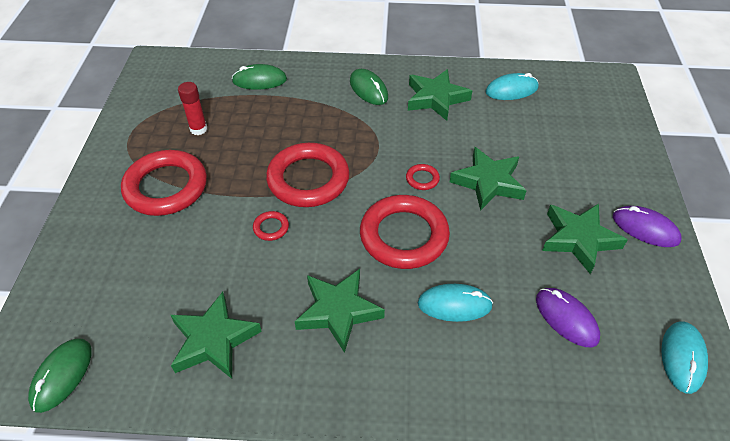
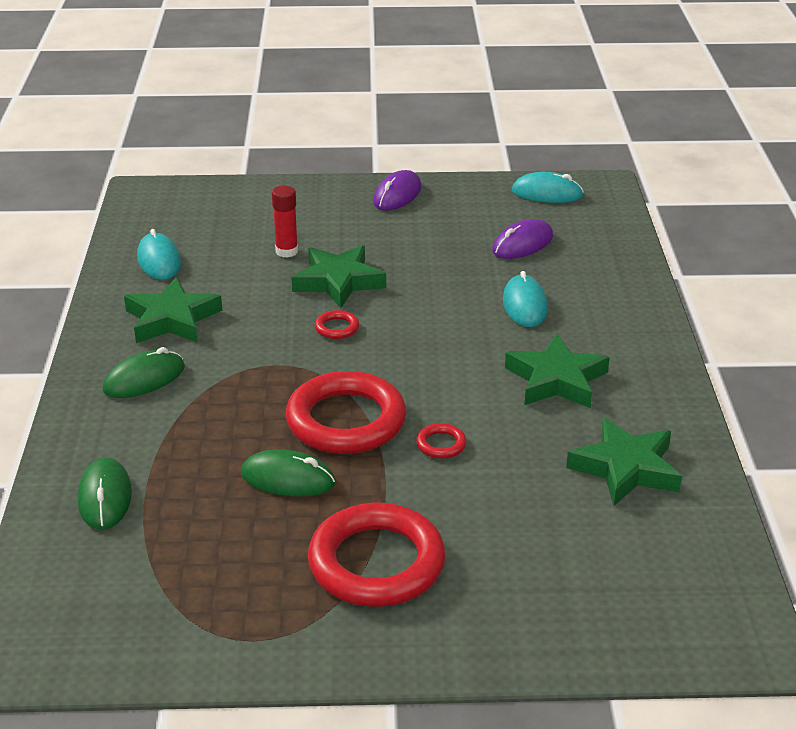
camera: 95 degrees left, 15 degrees down
green mouse [28,338,92,413] -> green mouse moved to [241,449,335,497]
red glue stick [178,82,207,135] -> red glue stick moved to [272,185,298,258]
red ring [360,195,450,269] -> none
green star [542,204,627,274] -> none

